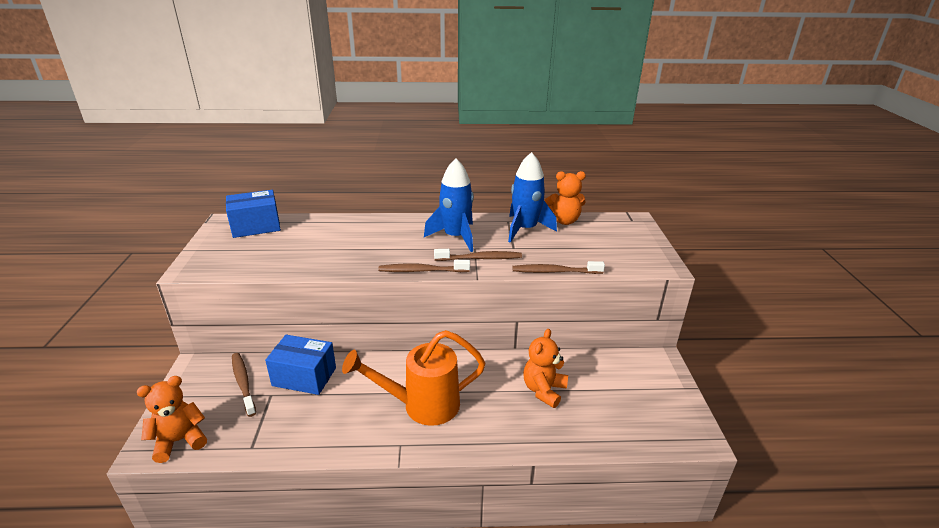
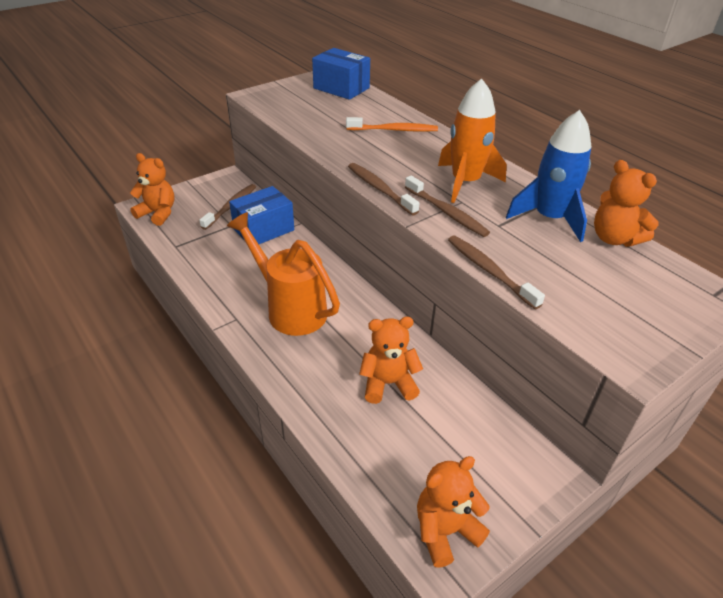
camera: 55 degrees right, 10 degrees up
blue box [265,335,336,395] -> blue box turned 75 degrees clockwise [229,186,294,244]
blue rocket [424,158,474,252] -> orange rocket [438,78,507,203]
none -> orange toothbrush [346,117,438,132]
none -> orange teddy bear [417,456,490,568]

